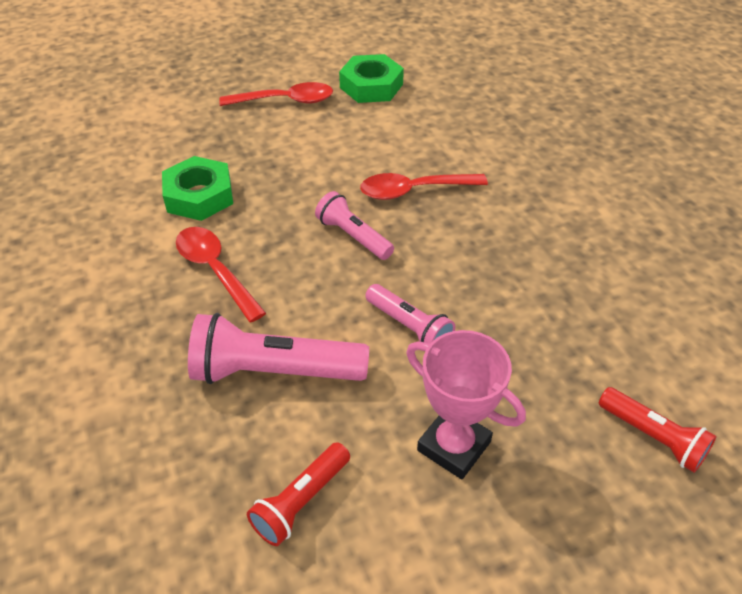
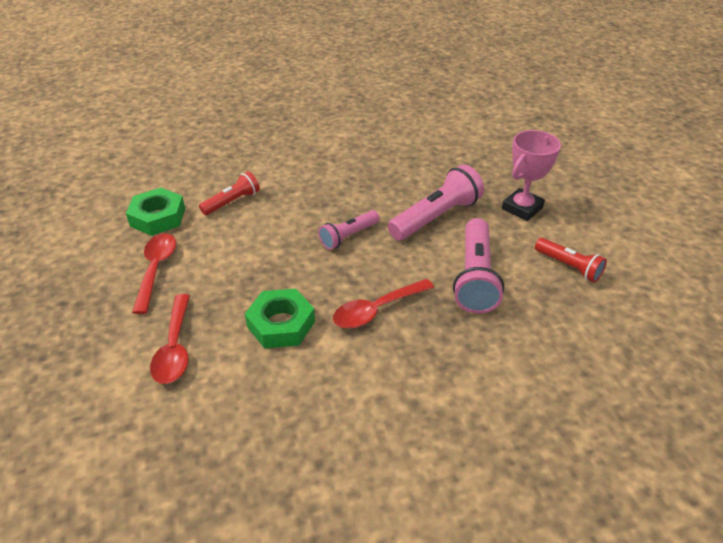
camera: 85 degrees left, 5 degrees down
red spoon [360,173,488,200] -> red spoon moved to [150,294,190,384]
pink flashlight [365,284,455,344] -> pink flashlight [388,165,484,240], size x1.67
red flashlight [599,387,717,473] -> red flashlight moved to [199,171,260,215]

